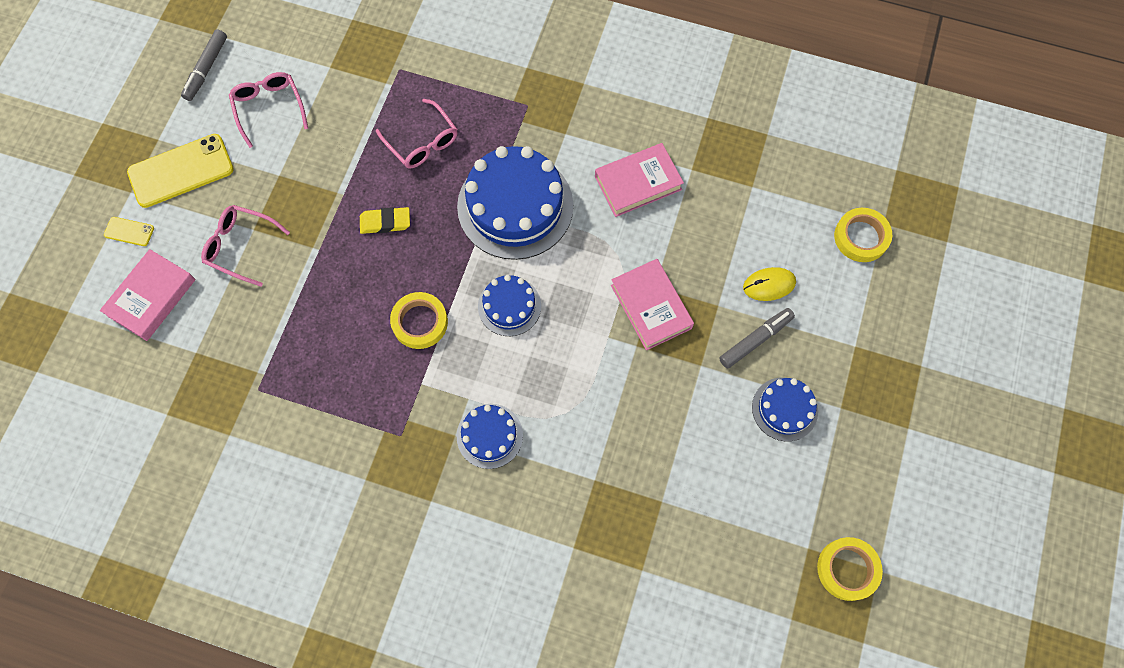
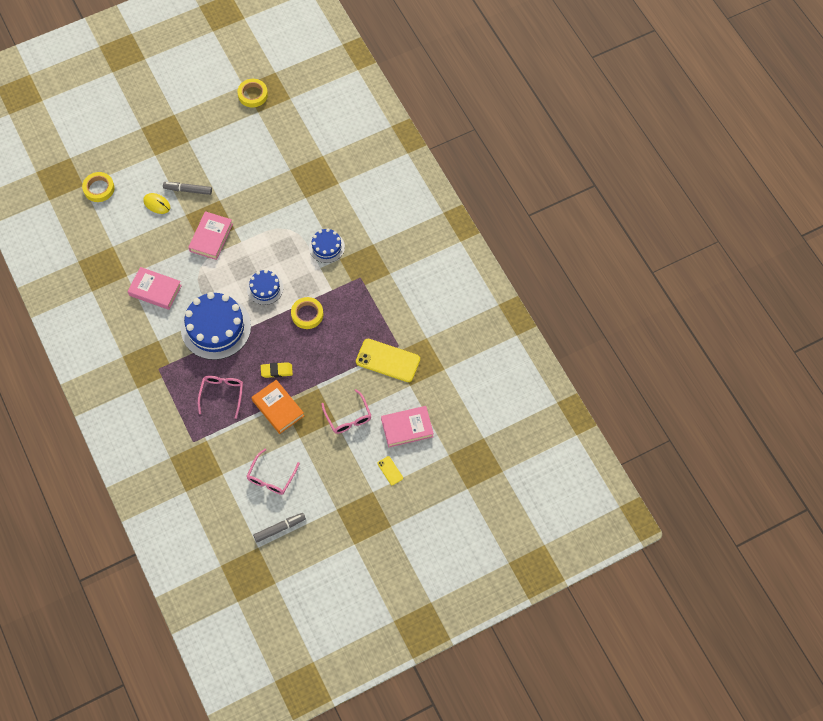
camera: 135 degrees left, 5 degrees down
yellow phone [127,134,234,208] -> yellow phone moved to [356,339,420,382]
yellow eraser [360,207,410,234] -> yellow eraser turned 45 degrees counterclockwise [261,362,293,378]
blue cake [752,377,818,441] -> none
none -> orange book [252,380,304,434]

